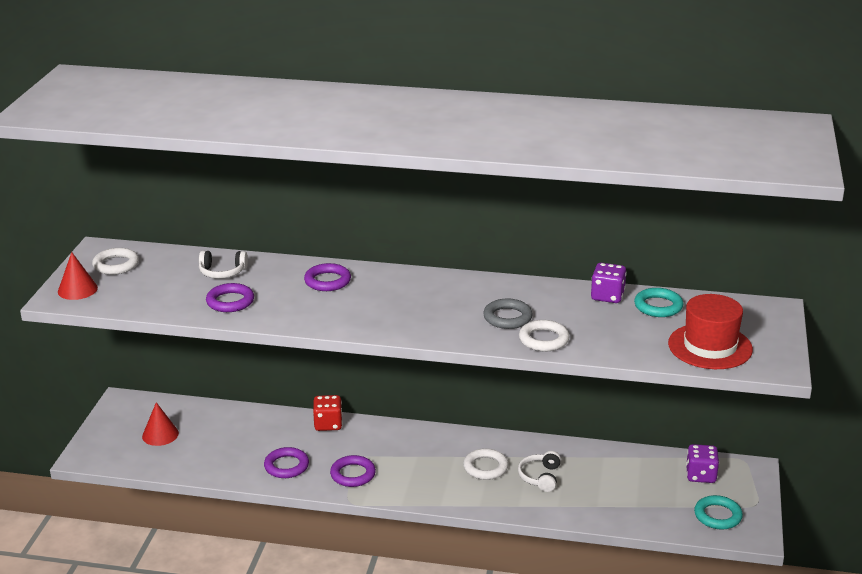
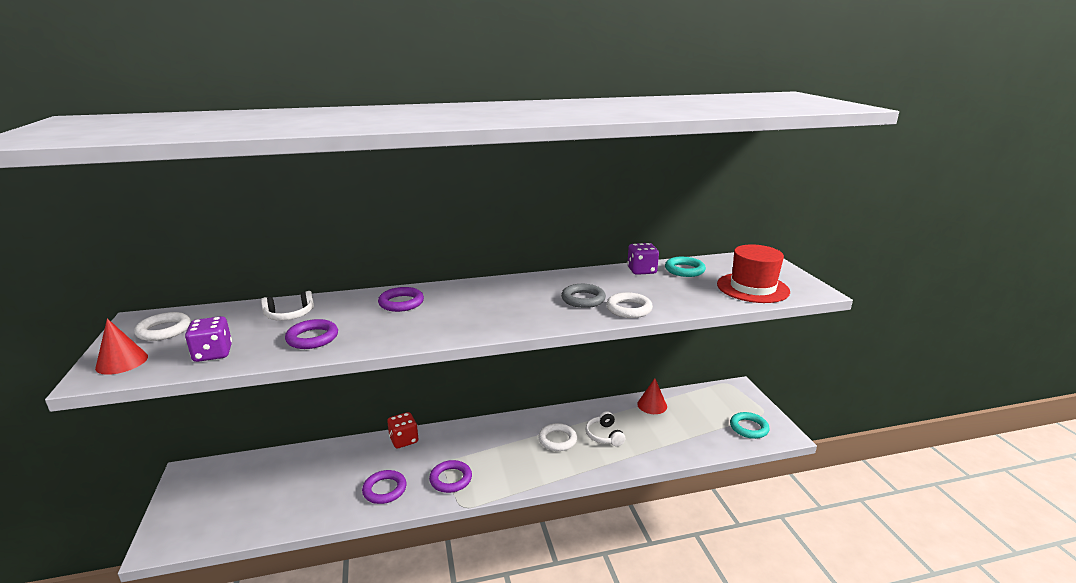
camera: 25 degrees left, 5 degrees down
red cone [142,402,179,446] -> red cone moved to [637,378,667,414]
purple dice [686,444,719,483] -> purple dice moved to [185,316,232,362]

